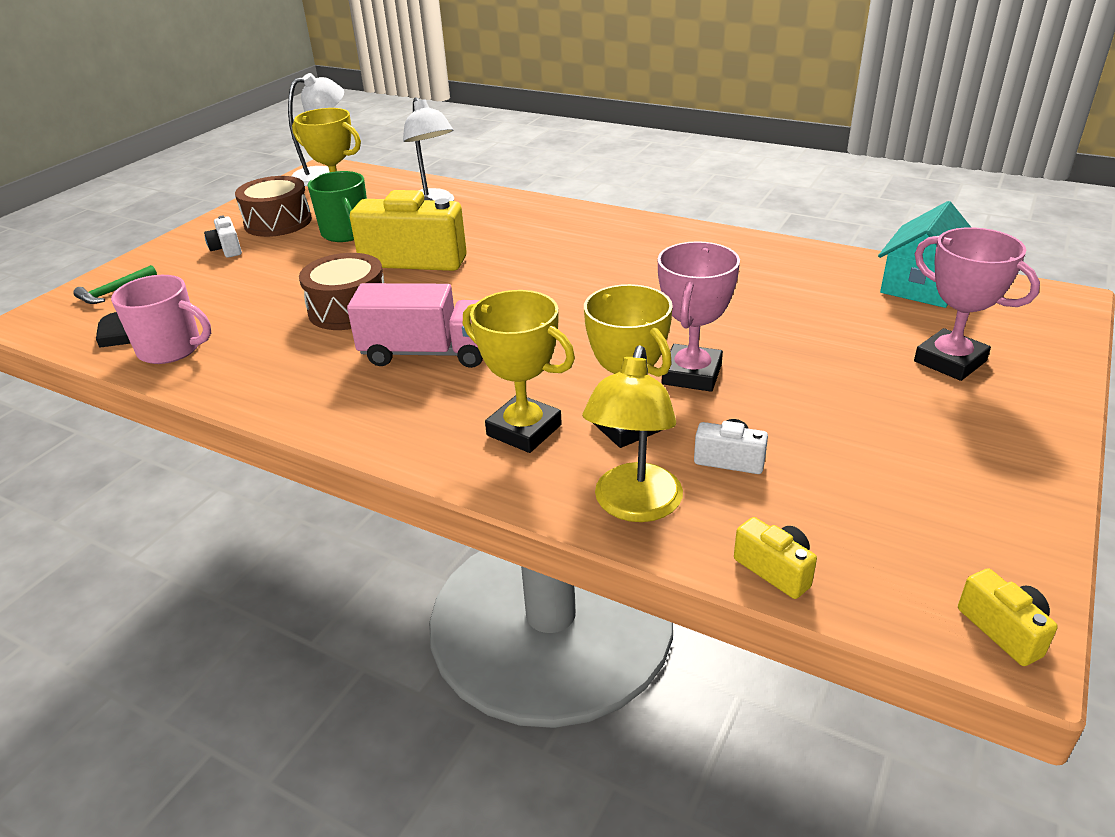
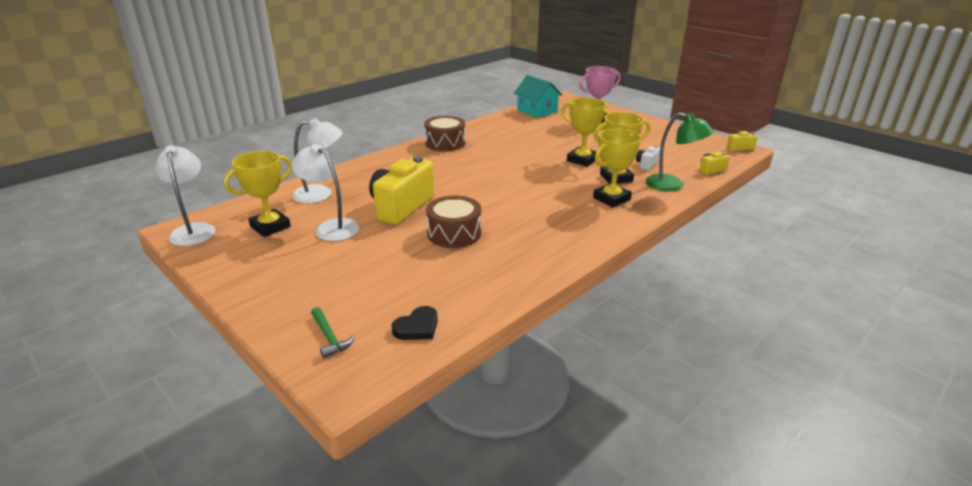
camera: 75 degrees left, 5 degrees down
pink mug [111,275,211,364] -> none
white camera [204,216,242,258] -> none
brown drum [235,176,312,237] -> brown drum moved to [424,116,465,151]
green mug [307,171,367,242] -> white lamp [291,144,359,241]
pink truck [347,283,483,368] -> none
yellow lamp [582,345,683,522] -> green lamp [646,112,714,191]
pink trophy [658,241,740,392] -> yellow trophy [561,98,610,167]

